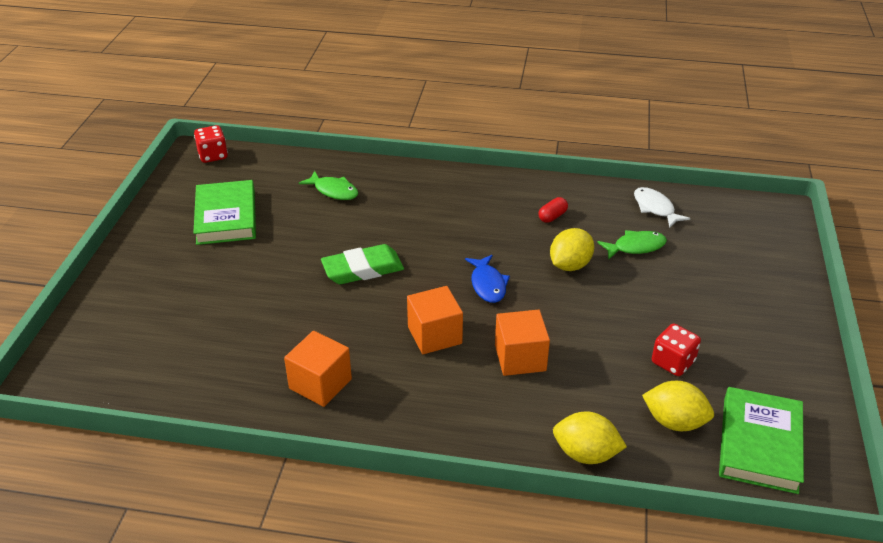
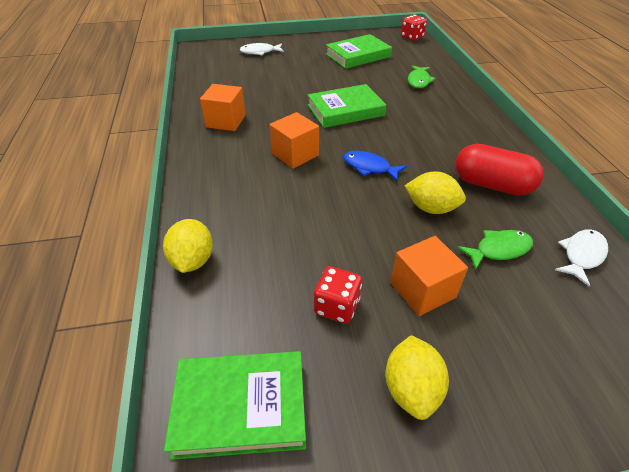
camera: 70 degrees right, 5 degrees up
green eraser [321,244,404,284] -> green book [308,84,386,128]
blue fish [465,255,510,303] -> blue fish turned 60 degrees clockwise [343,151,407,181]
orange cube [495,309,550,376] -> orange cube moved to [391,236,468,316]
red capsule [538,197,568,223] -> red capsule [455,144,544,196], size x2.24
green fish [597,230,667,260] -> green fish turned 75 degrees counterclockwise [457,230,533,270]
yellow lemon [642,381,714,431] -> yellow lemon moved to [385,335,449,420]
none -> white fish [240,43,284,55]

